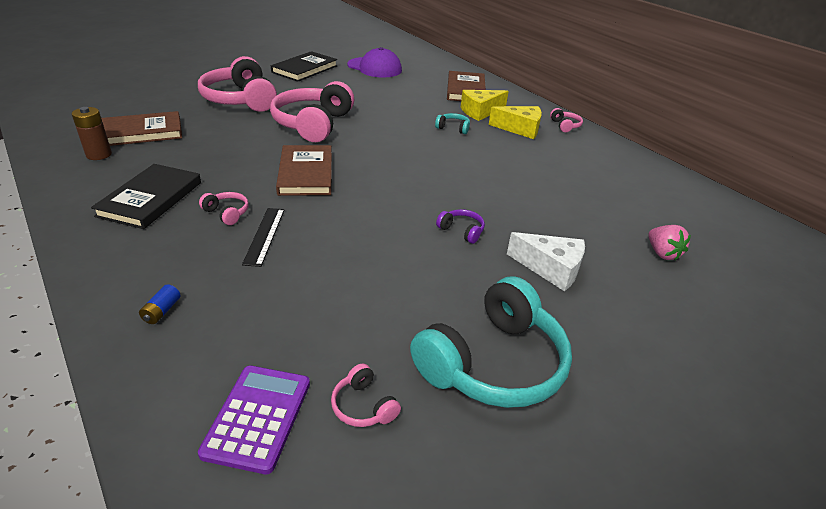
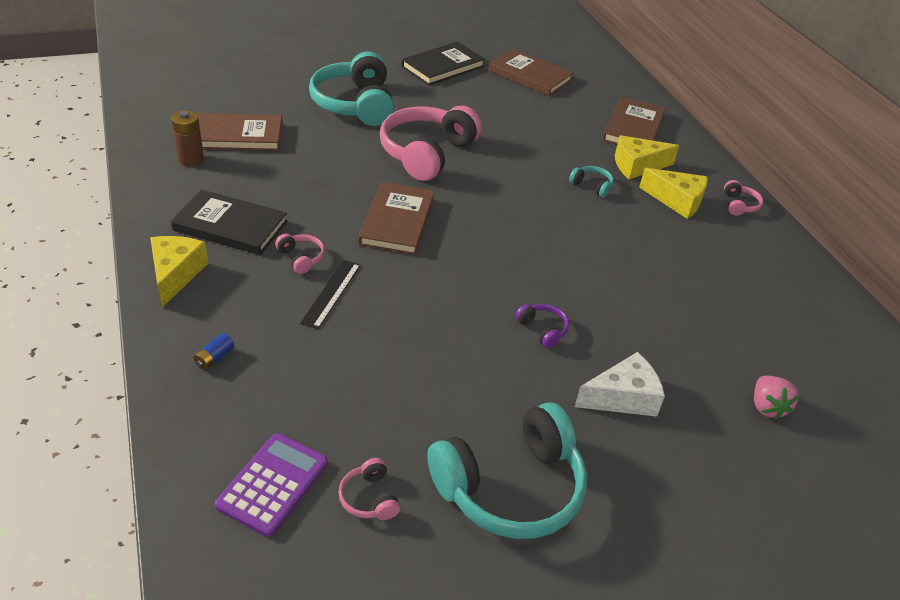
camera: 15 degrees right, 5 degrees up
black book [91,164,201,229] -> black book turned 75 degrees clockwise [171,190,287,255]
pink headphones [198,56,277,112] -> turquoise headphones [309,51,394,126]
purple cap [347,47,402,77] -> brown book [488,49,573,96]
white cheese [507,232,585,291] -> white cheese turned 60 degrees counterclockwise [575,352,665,417]
none -> yellow cheese [150,236,208,307]

